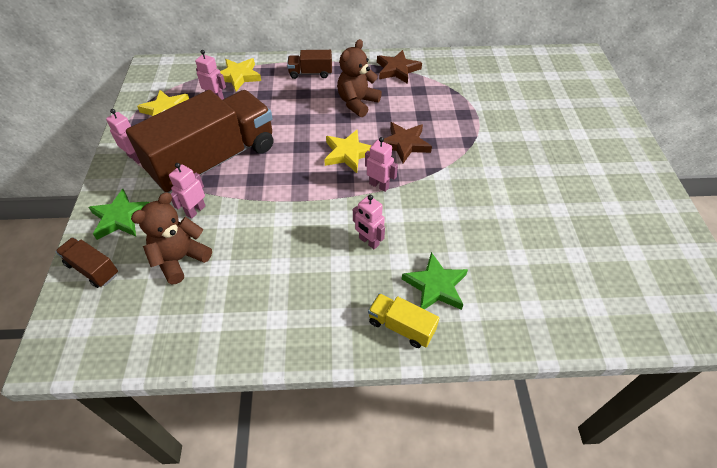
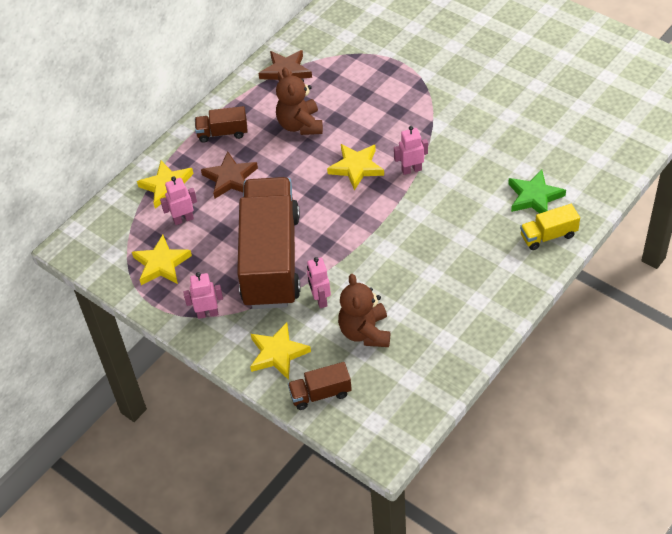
camera: 45 degrees left, 0 degrees up
green star [89,189,150,240] -> yellow star [250,322,311,380]
brown truck [287,50,332,79] -> brown truck turned 45 degrees clockwise [195,106,248,143]
pink robot [353,195,385,249] -> none
brown star [383,122,432,163] -> brown star moved to [201,151,258,199]

